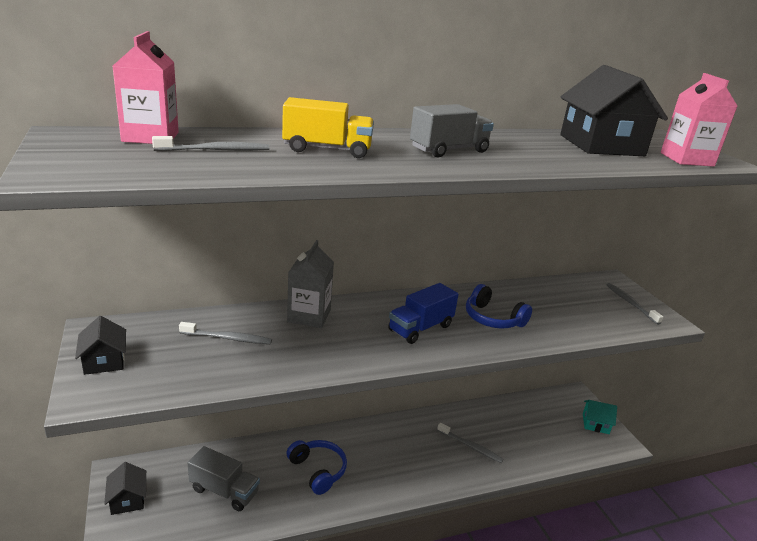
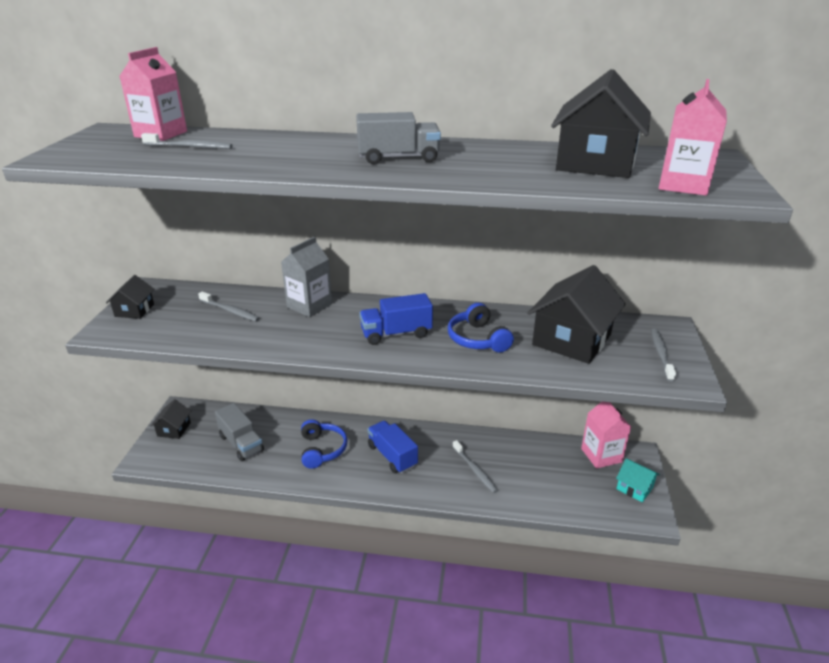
camera: 30 degrees right, 5 degrees up
yellow truck [282,97,374,158] -> none
none -> blue truck [368,421,418,473]
none -> black house [527,265,626,364]
none -> pink carton [581,401,631,469]

